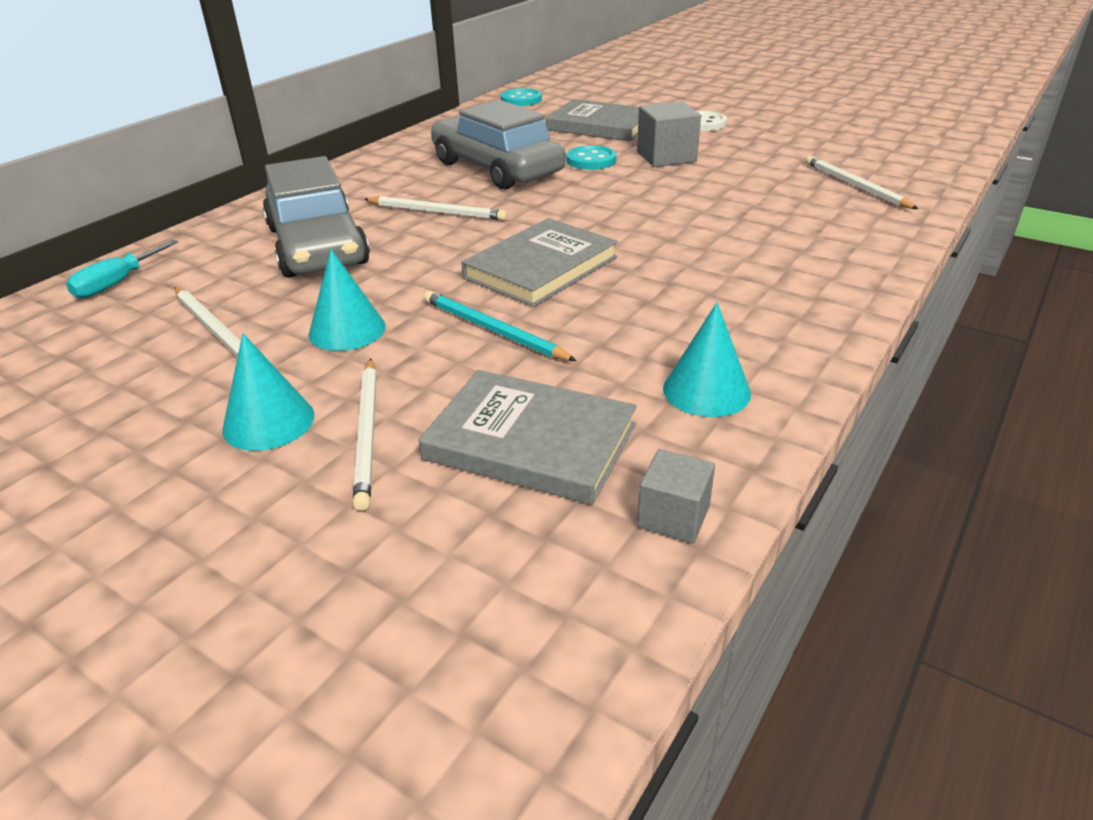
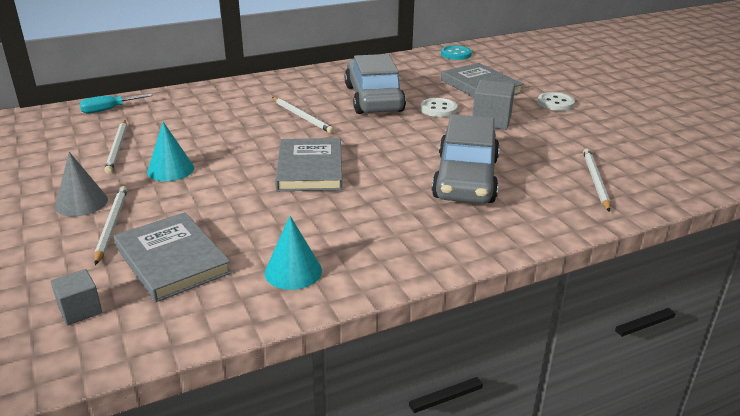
camera: 30 degrees right, 5 degrees down
turquoise cone [222,333,314,451] -> grey cone [55,152,108,217]
grey car [263,156,370,278] -> grey car moved to [432,114,500,204]
white pencil [353,358,377,511] -> white pencil turned 150 degrees clockwise [94,186,127,265]
turquoise pencil [424,291,577,361] -> none
grey book [461,218,618,307] -> grey book turned 75 degrees counterclockwise [275,138,342,191]
turquoise button [566,145,616,170] -> white button [420,98,458,117]
grey cube [637,449,715,543] -> grey cube moved to [51,269,102,325]

